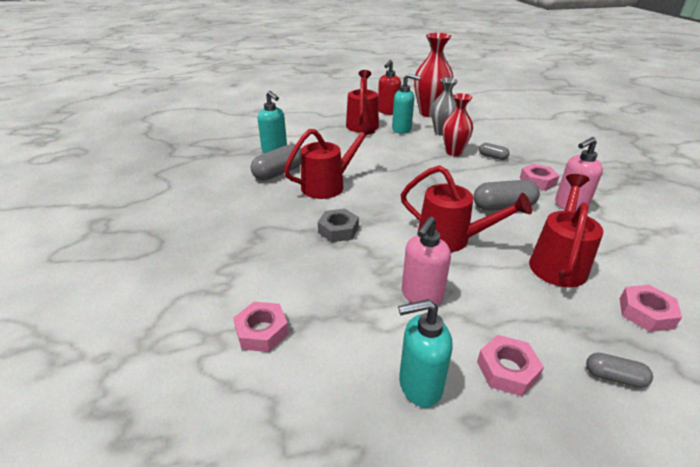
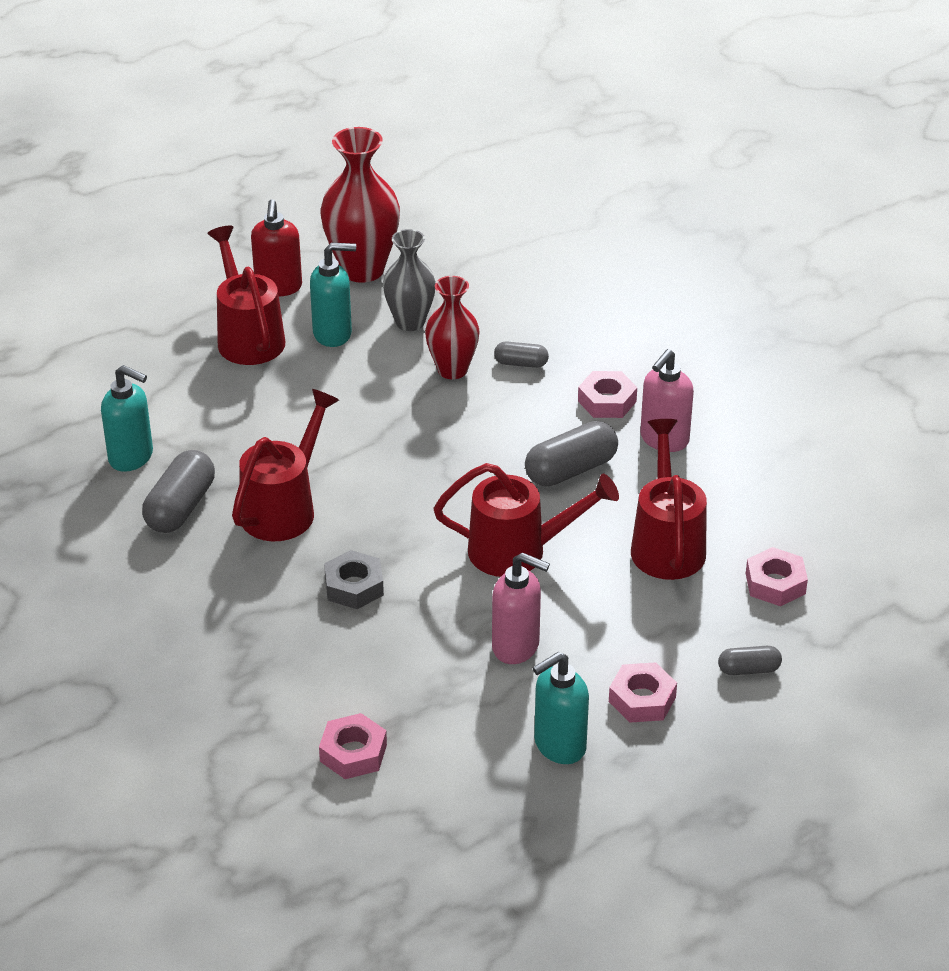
camera: 25 degrees left, 5 degrees up
pink soap dispenser [402,217,451,305] -> pink soap dispenser turned 75 degrees counterclockwise [492,552,550,664]

